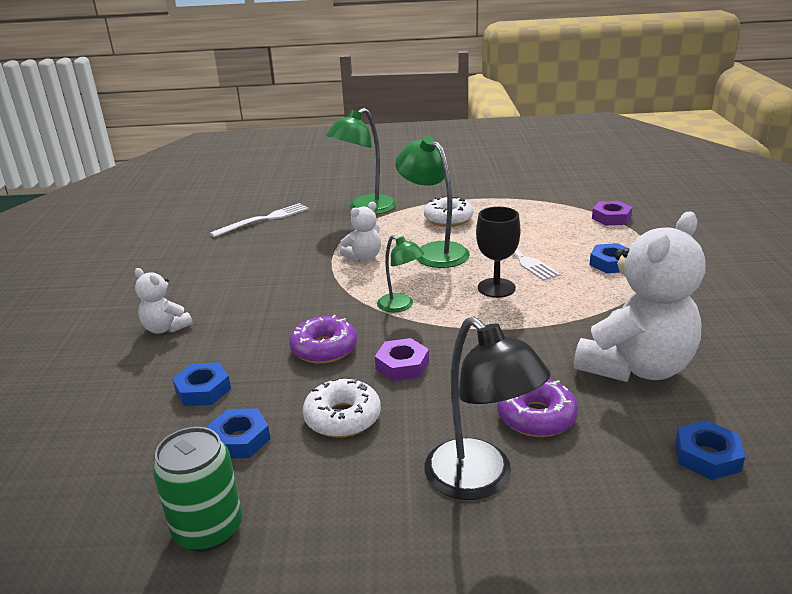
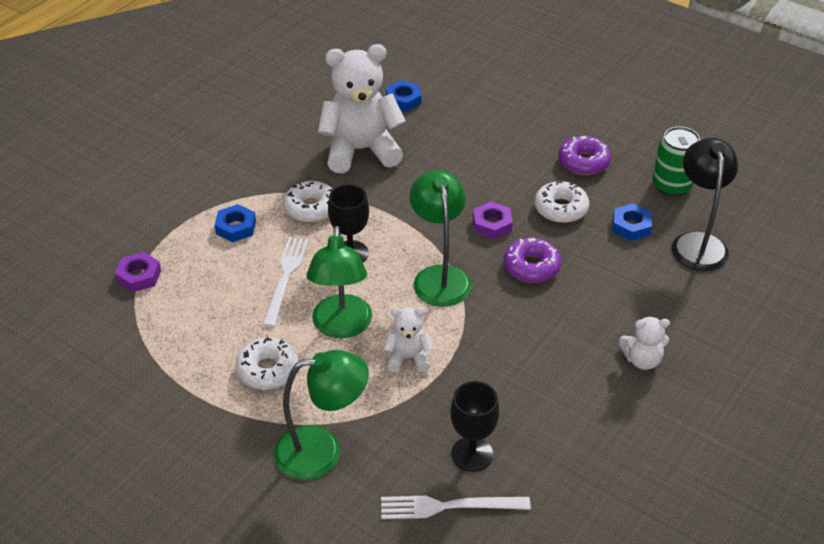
camera: 145 degrees left, 15 degrees up
white teddy bear [135,268,193,334] -> white teddy bear turned 105 degrees clockwise [619,317,670,370]
blue nut [172,362,231,406] -> none
green lamp [377,235,424,312] -> green lamp [410,170,472,307], size x1.70
black lamp [425,317,550,500] -> black lamp moved to [672,138,738,272]
purple donut [497,379,578,437] -> purple donut moved to [558,136,611,175]
none -> white donut [283,181,333,223]
none -> black goblet [450,381,499,472]

